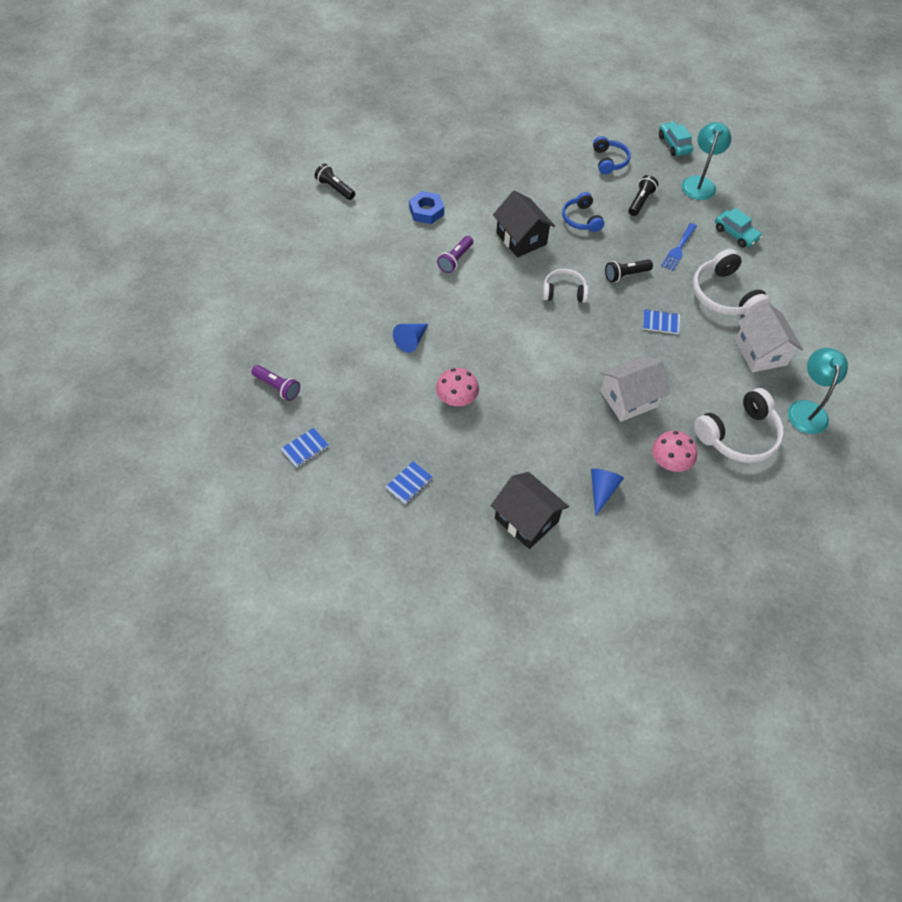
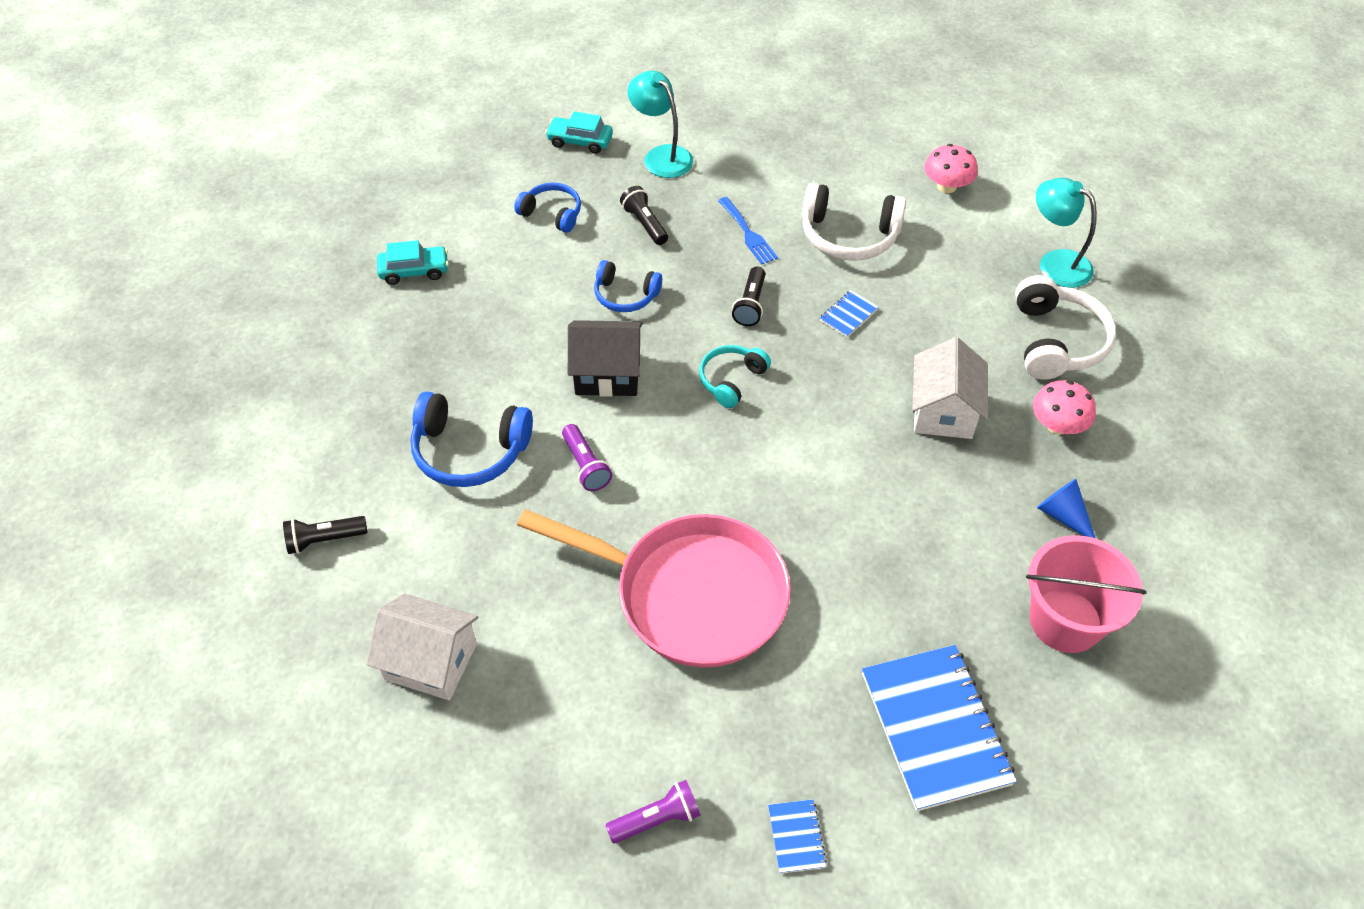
camera: 55 degrees left, 5 degrees down
blue notebook [386,461,433,504] -> blue notebook [862,645,1017,811], size x2.34
blue cone [393,324,428,353] -> pink pan [517,509,791,668]
blue nut [409,191,444,224] -> blue headphones [410,392,533,487]
pink mushroom [436,368,479,406] -> pink mushroom moved to [924,144,978,193]
black house [491,472,569,549] -> pink bucket [1026,535,1147,653]
white headphones [542,269,589,303] -> turquoise headphones [699,345,771,408]
turquoise car [715,208,762,248] -> turquoise car moved to [377,240,449,285]
white house [735,303,803,372] -> white house moved to [366,594,478,700]

